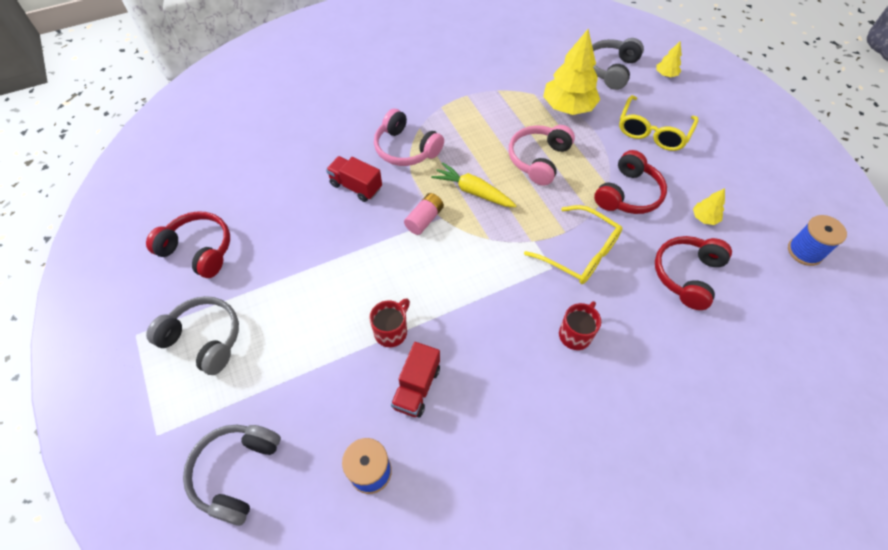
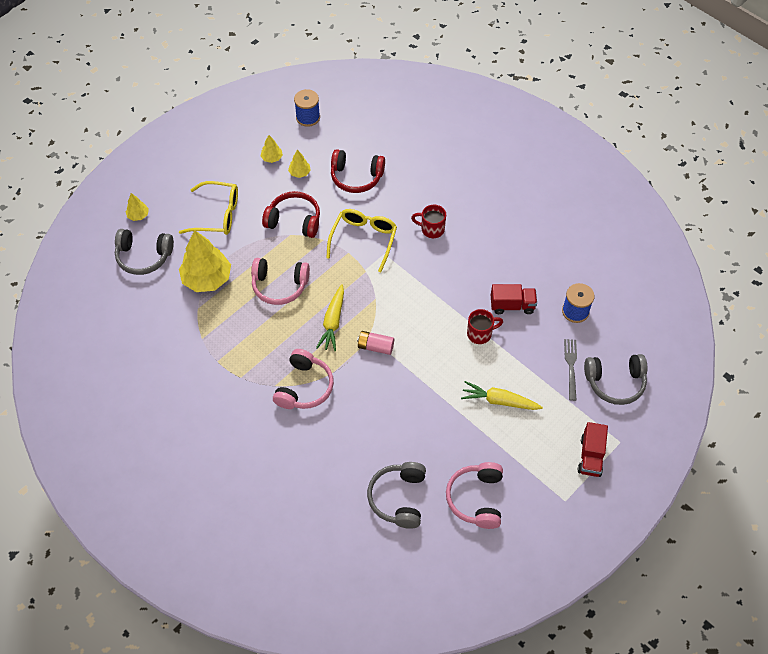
camera: 110 degrees left, 0 degrees up
red headphones [146,211,230,278] -> pink headphones [446,462,503,529]
grey headphones [146,296,239,375] -> grey headphones moved to [367,462,426,529]
red truck [326,156,382,202] -> red truck moved to [578,422,608,477]
red mug [370,298,410,347] -> red mug turned 150 degrees clockwise [467,309,503,344]
none -> yellow tree [261,135,283,163]
none -> yellow carrot [461,381,543,410]
none -> grey fork [564,339,577,401]

